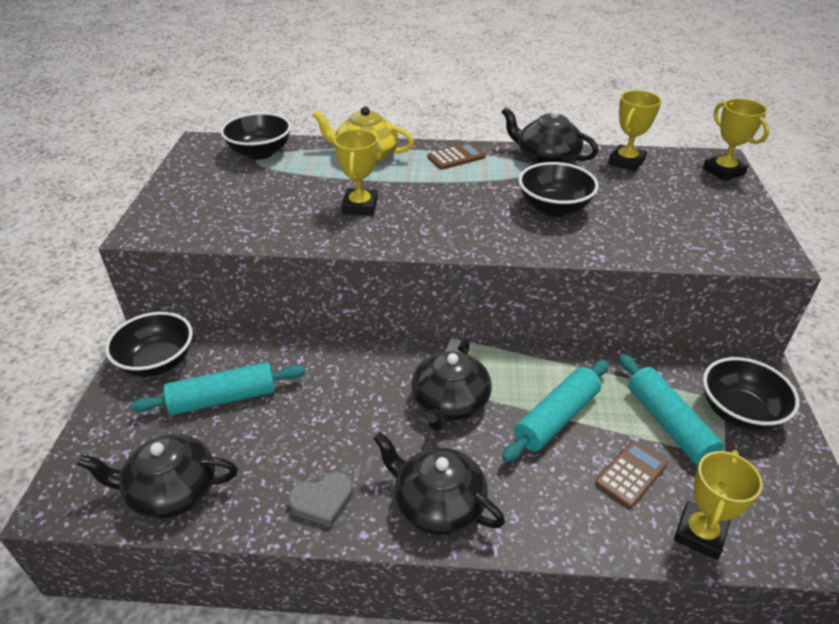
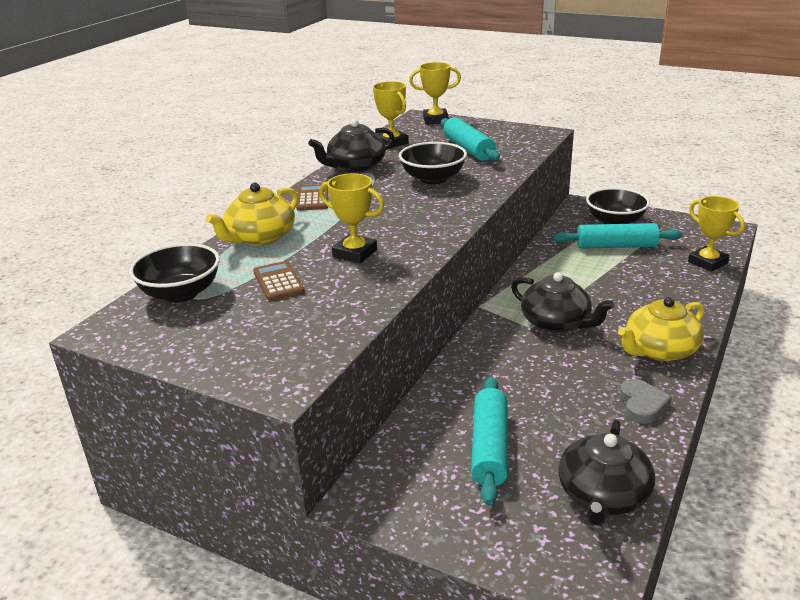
camera: 65 degrees left, 10 degrees down
black bowl [105,312,193,377] -> none
black teapot [373,432,505,535] -> yellow teapot [618,297,704,361]
turquoise rolling pin [502,360,609,462] -> turquoise rolling pin moved to [441,117,500,161]
brown calculator [595,440,668,509] -> brown calculator moved to [253,261,305,301]

